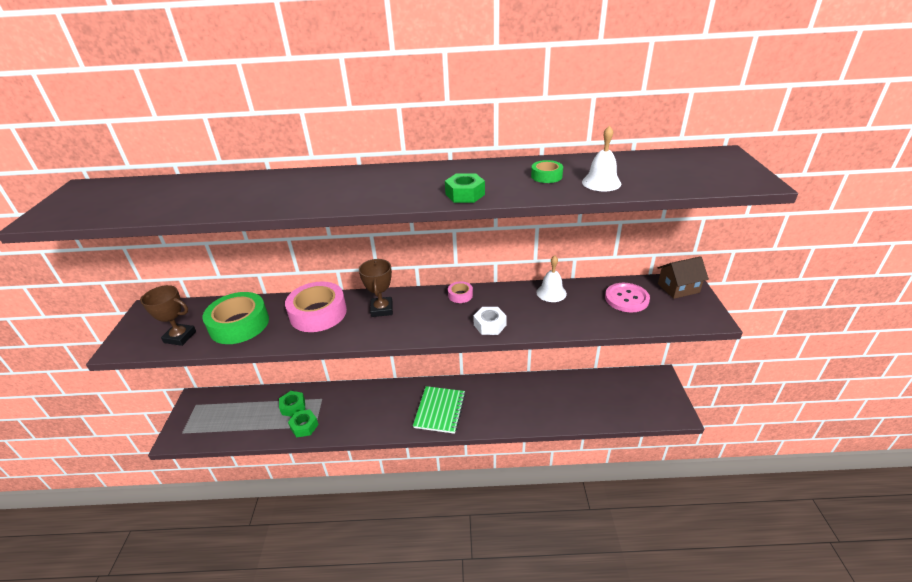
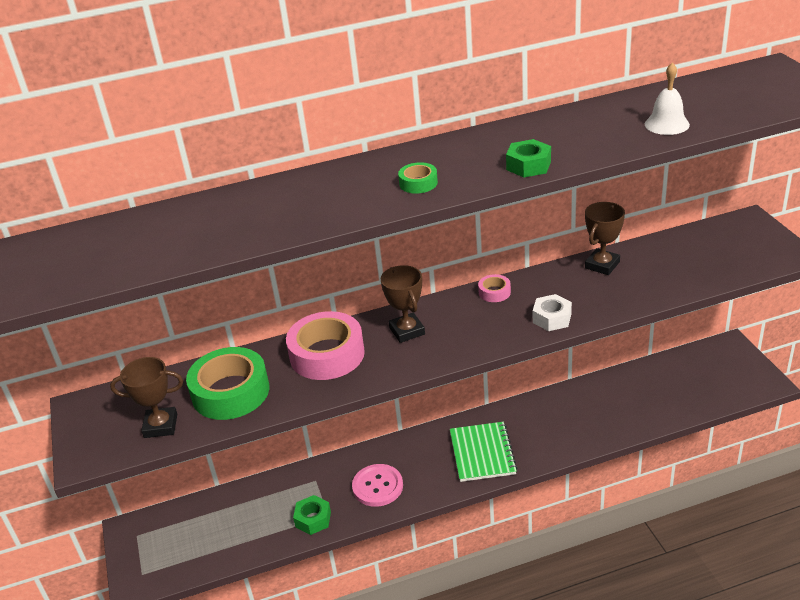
camera: 15 degrees left, 0 degrees up
green nut [279,391,305,417] -> none
green tape [531,160,563,183] -> green tape moved to [398,162,438,194]
white bell [536,256,567,302] -> brown trophy [585,202,625,275]
pink button [605,283,650,312] -> pink button moved to [352,464,403,507]
brown house [658,256,709,299] -> none

